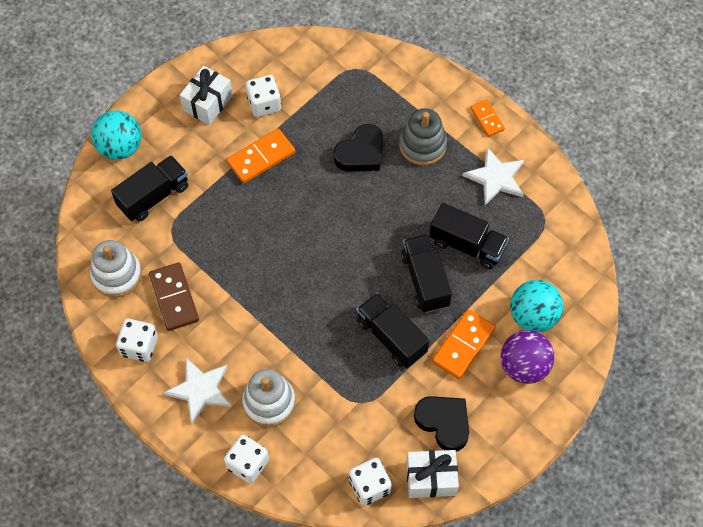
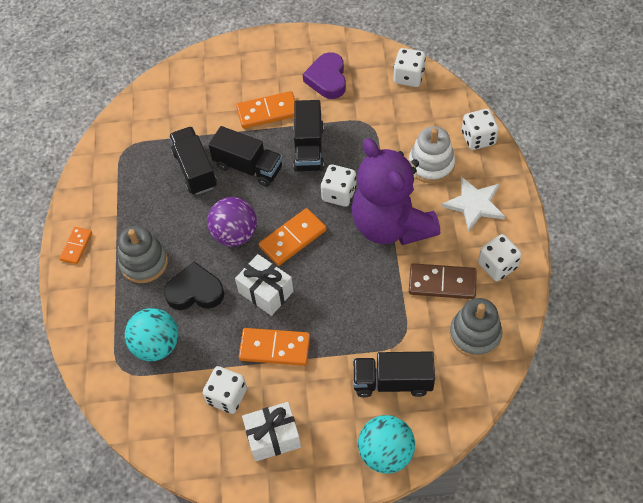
camera: 135 degrees left, 5 degrees down
white stacking toy [90,240,142,297] -> grey stacking toy [449,298,503,358]
brown domino [149,262,199,331] -> brown domino turned 75 degrees clockwise [409,263,477,299]
black truck [401,234,452,313] -> black truck turned 90 degrees counterclockwise [208,126,283,187]
white gift [406,450,459,498] -> white gift moved to [235,254,293,316]
black heart [414,396,469,452] -> purple heart [303,52,346,99]
white star [463,147,524,205] -> none
purple ball [501,330,555,384] -> purple ball moved to [207,197,257,246]
turquoise ball [510,280,563,332] -> turquoise ball moved to [125,308,178,361]
none -> orange domino [259,208,326,266]
none -> white dice [321,164,356,207]
none -> purple teddy bear [351,138,440,245]

